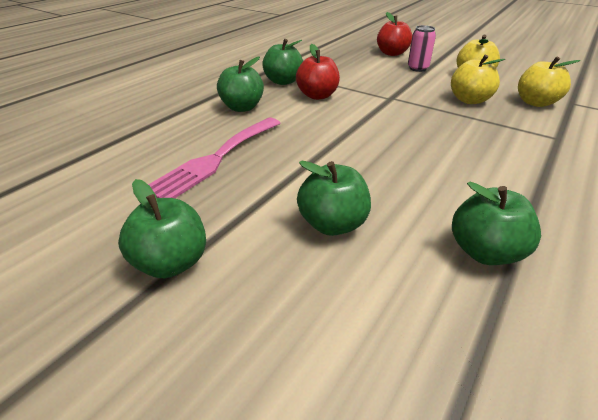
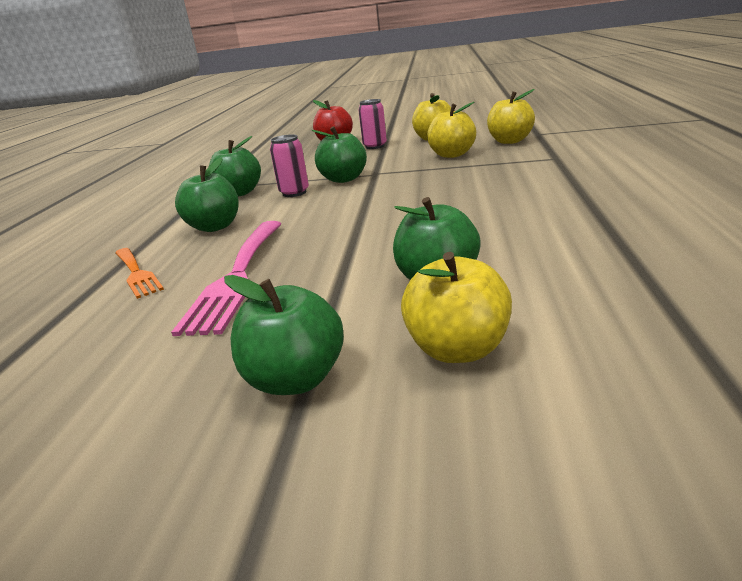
camera: 25 degrees left, 10 degrees down
red apple [296,44,340,100] -> pink can [270,134,309,197]
green apple [452,182,541,265] -> green apple moved to [311,126,367,183]
none -> orange fork [115,248,164,299]
none -> yellow apple [401,252,512,363]

